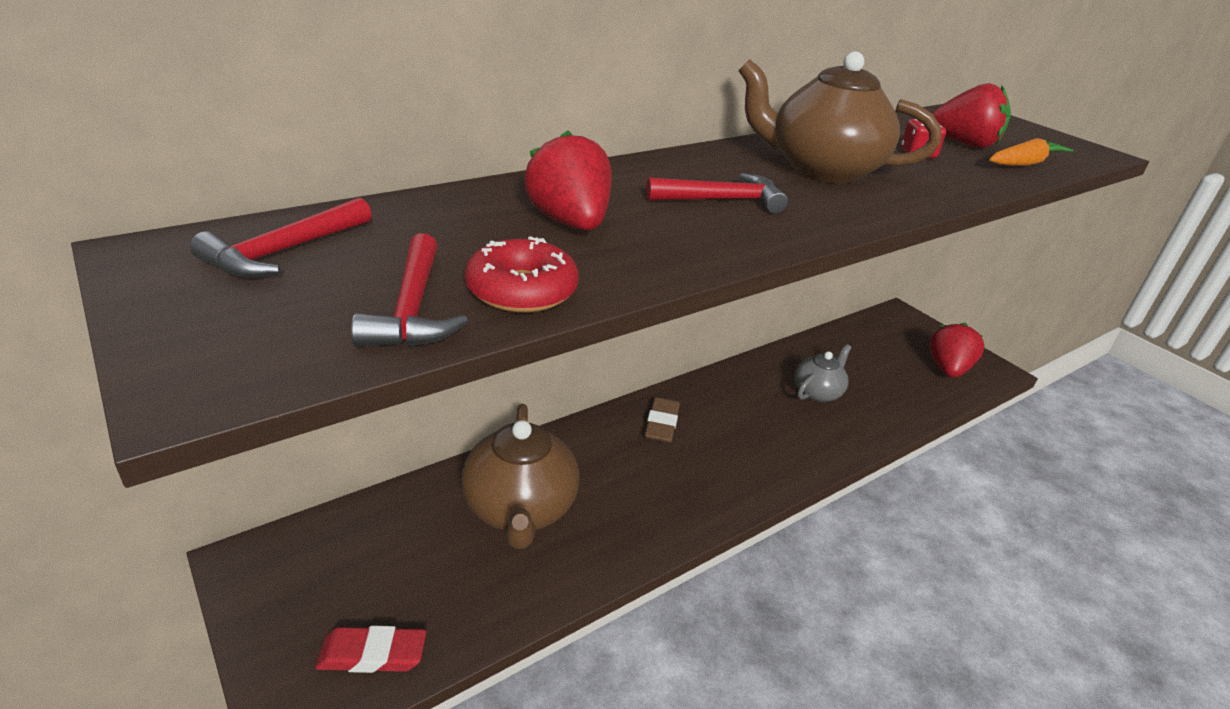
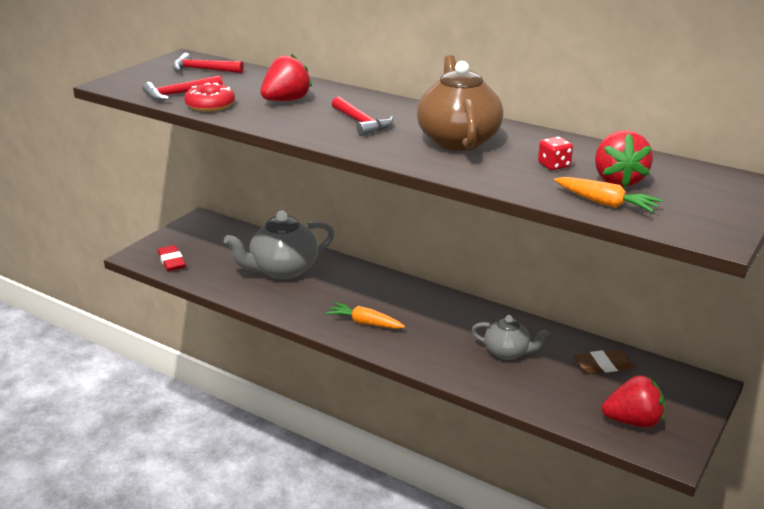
camera: 70 degrees right, 5 degrees down
brown teapot [461,404,580,549] -> grey teapot [224,211,334,279]
brown eraser [644,397,680,443] -> brown eraser moved to [574,349,635,374]
none -> orange carrot [325,302,405,329]

